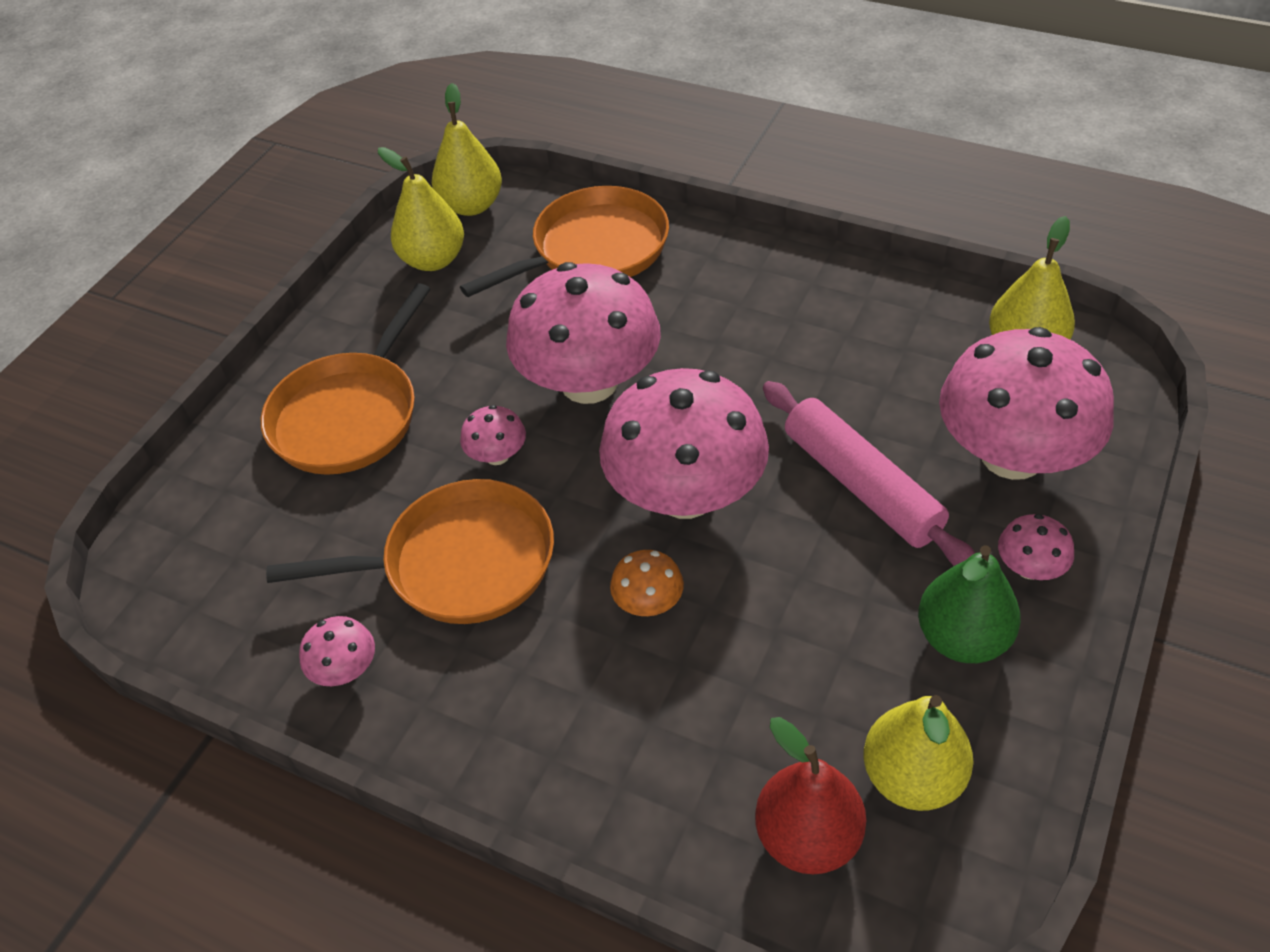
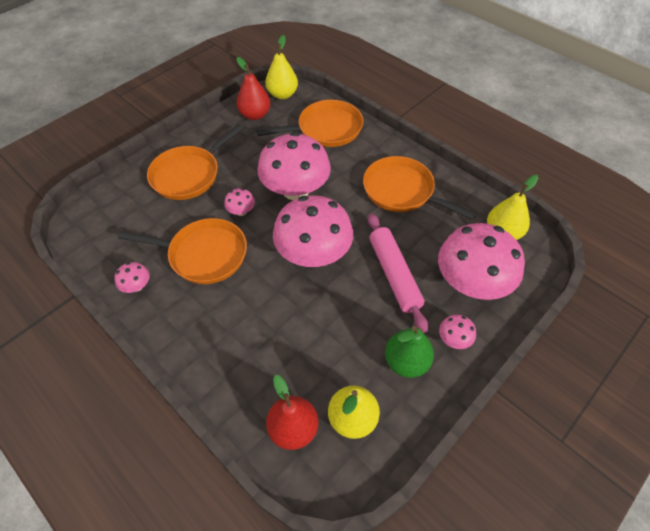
camera: 15 degrees right, 5 degrees up
yellow pear [378,147,464,271] -> red pear [236,57,270,120]
orange mushroom [610,550,684,616] -> none
none -> orange pan [363,156,476,220]

